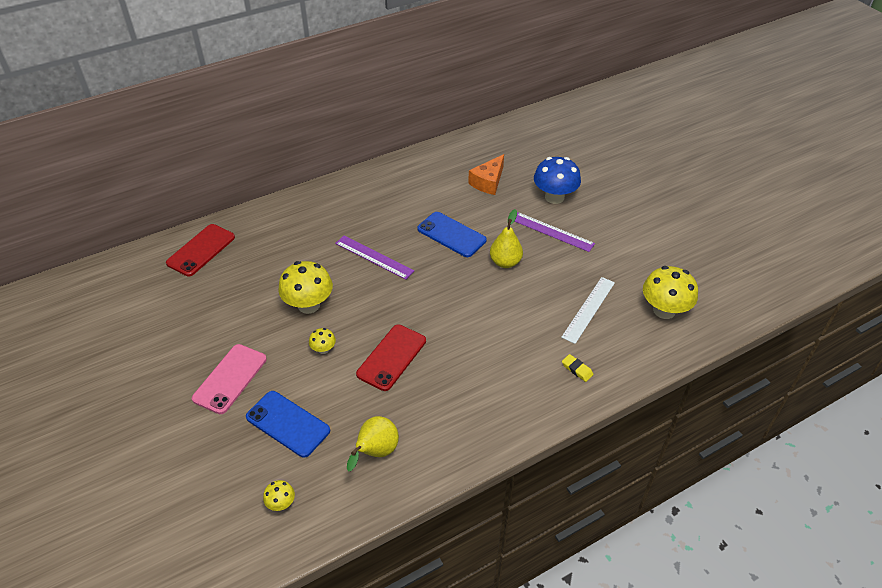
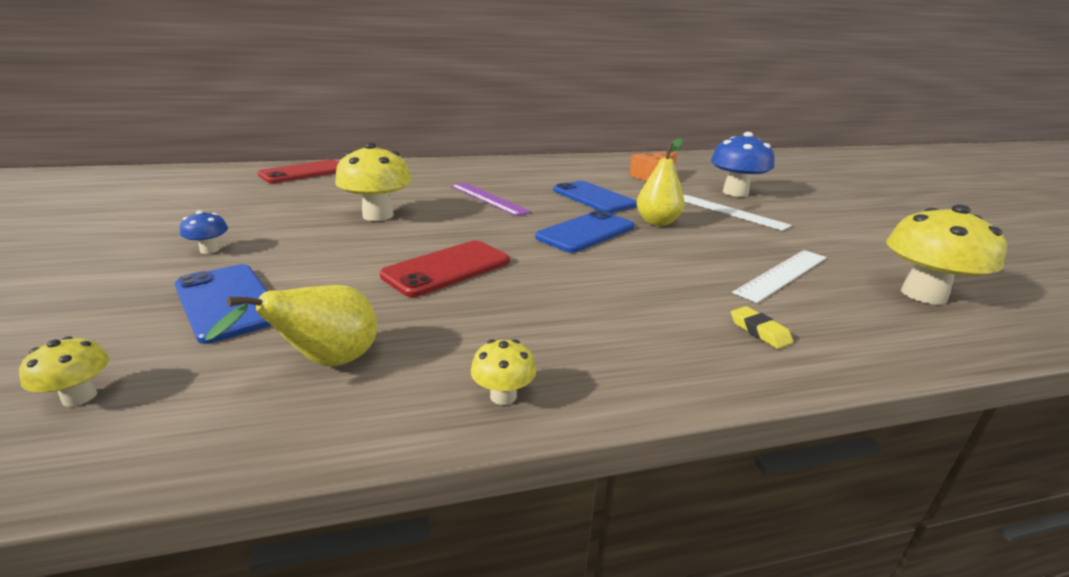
camera: 15 degrees right, 20 degrees down
pink phone [192,344,267,414] -> blue mushroom [180,210,228,254]
yellow mushroom [309,328,336,354] -> yellow mushroom moved to [471,339,536,405]
purple ruler [514,212,595,252] -> white ruler [683,195,792,231]
none -> blue phone [535,210,634,253]

